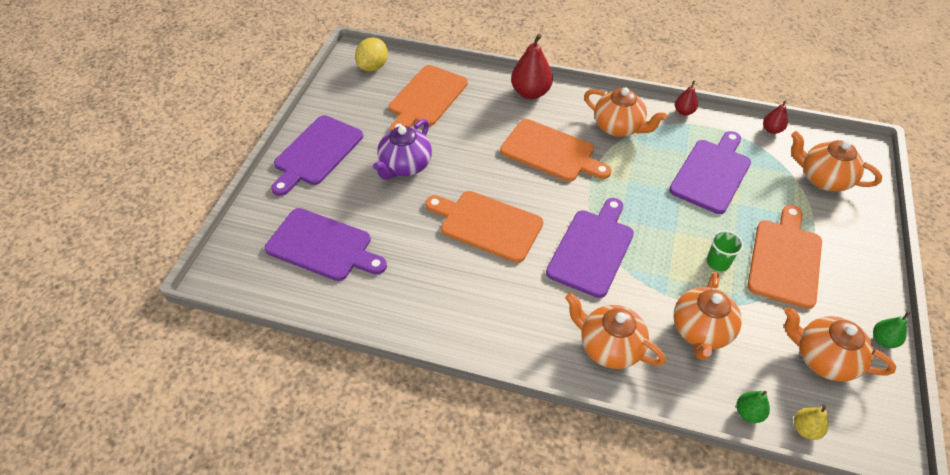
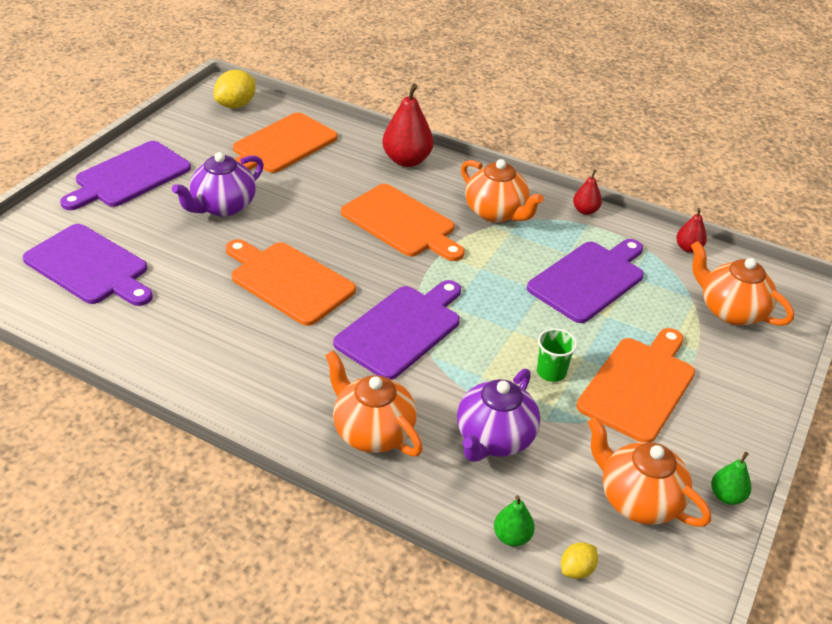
camera: 10 degrees right, 10 degrees down
orange teapot [674,272,742,361] -> purple teapot [457,369,540,462]
yellow pear [794,404,829,440] -> yellow lemon [561,542,598,579]

